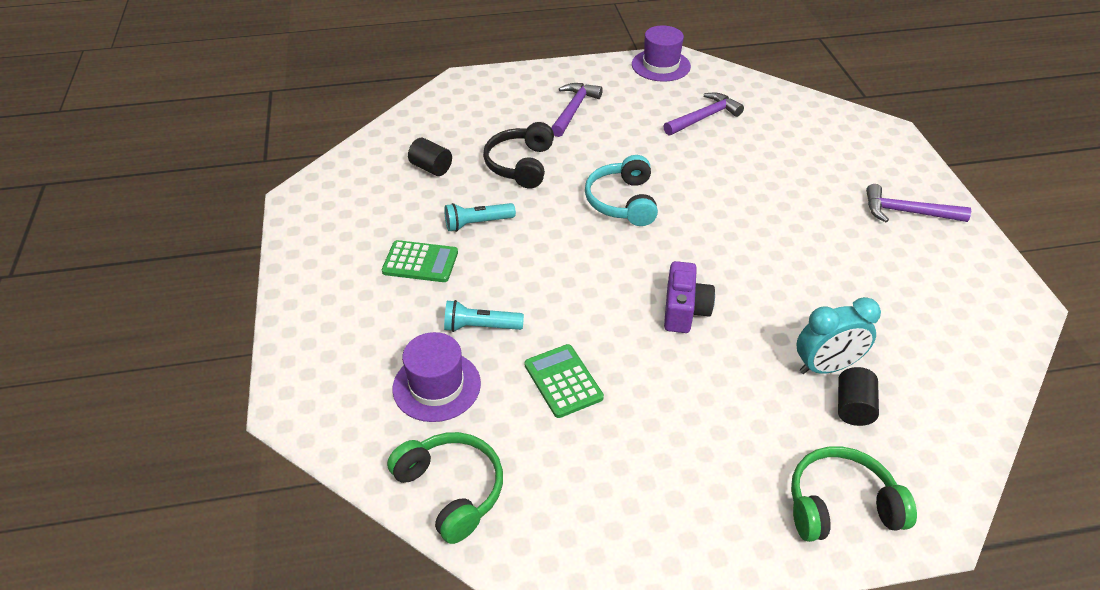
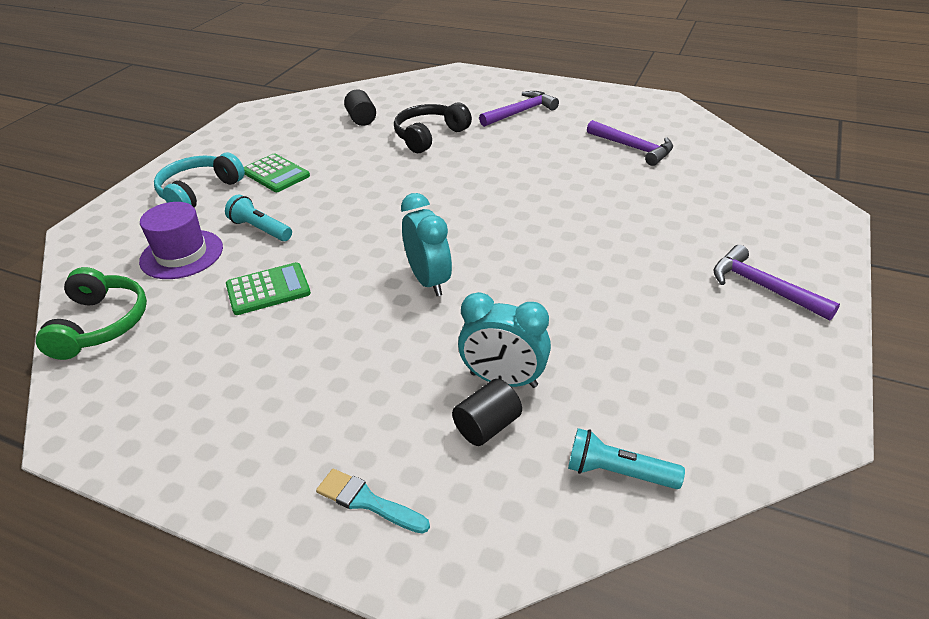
camera: 35 degrees right, 5 degrees down
turquoise flashlight [444,203,516,232] -> turquoise flashlight moved to [568,428,685,489]
green calculator [525,344,604,418] -> green calculator turned 60 degrees clockwise [226,262,311,315]
turquoise headphones [585,155,658,226] -> turquoise headphones moved to [154,153,245,208]
purple hat [632,26,691,82] -> none
purple hammer [664,93,744,135] -> purple hammer turned 45 degrees clockwise [587,120,673,166]
purple camera [664,261,715,333] -> turquoise clock [401,193,452,296]
green headphones [791,447,917,542] -> turquoise brush [316,469,430,534]

